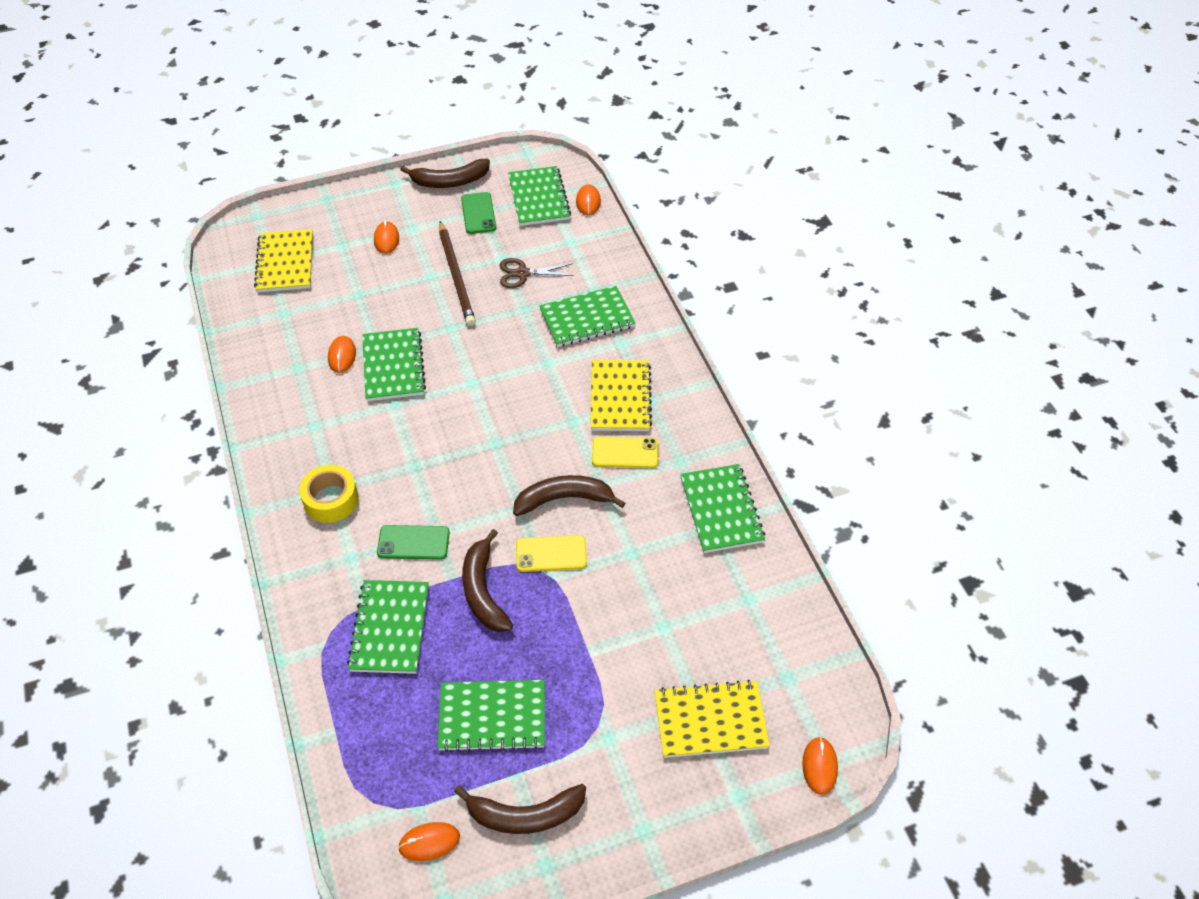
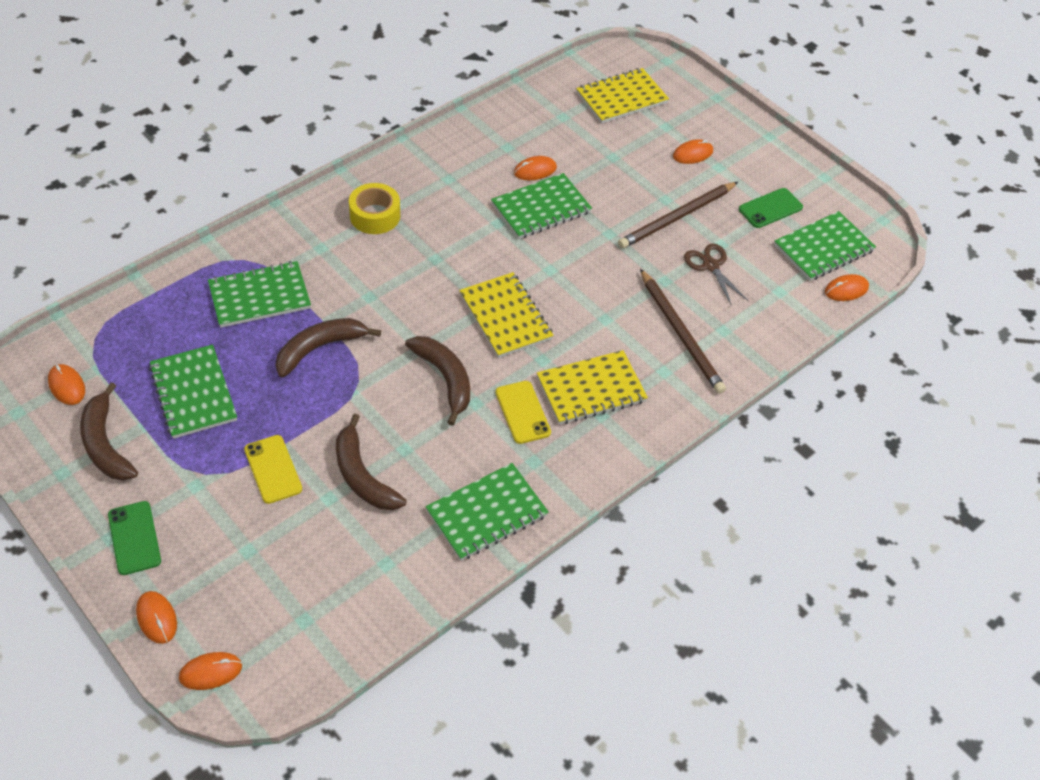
camera: 65 degrees right, 0 degrees up
green phone [377,525,450,560] -> green phone moved to [108,501,161,575]
brown banana [400,159,490,188] -> brown banana moved to [336,413,407,510]
yellow phone [516,535,587,572] -> yellow phone moved to [244,435,302,504]
green notebook [539,286,635,347] -> brown pencil [640,269,726,394]
yellow notebook [655,680,770,758] -> yellow notebook moved to [459,272,554,358]
none -> orange mouse [136,591,177,644]

